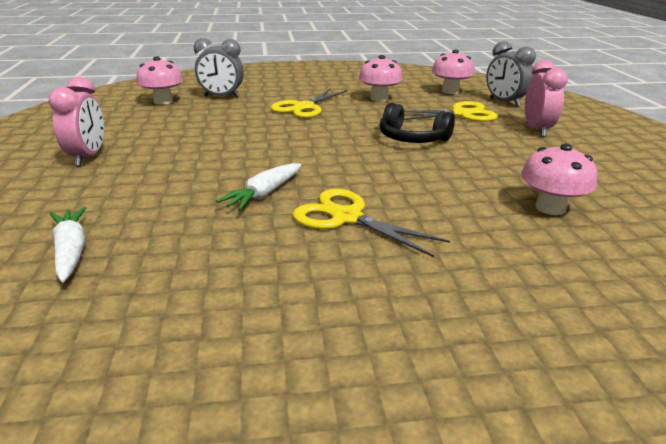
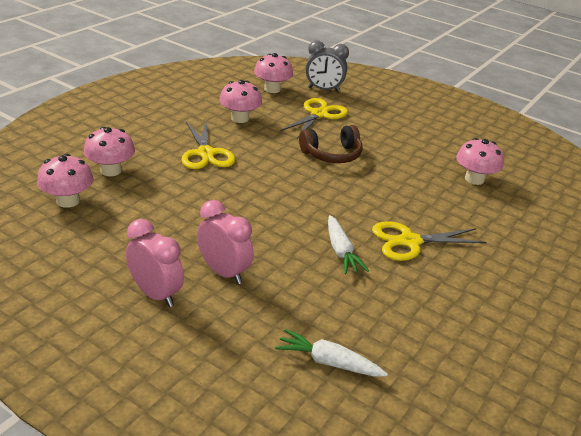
camera: 50 degrees left, 5 degrees up
grey clock [194,38,244,98] -> pink mushroom [84,127,135,176]
black headphones [380,103,455,143] -> brown headphones [299,125,363,163]
pink clock [525,60,568,137] -> pink clock moved to [197,200,254,284]

